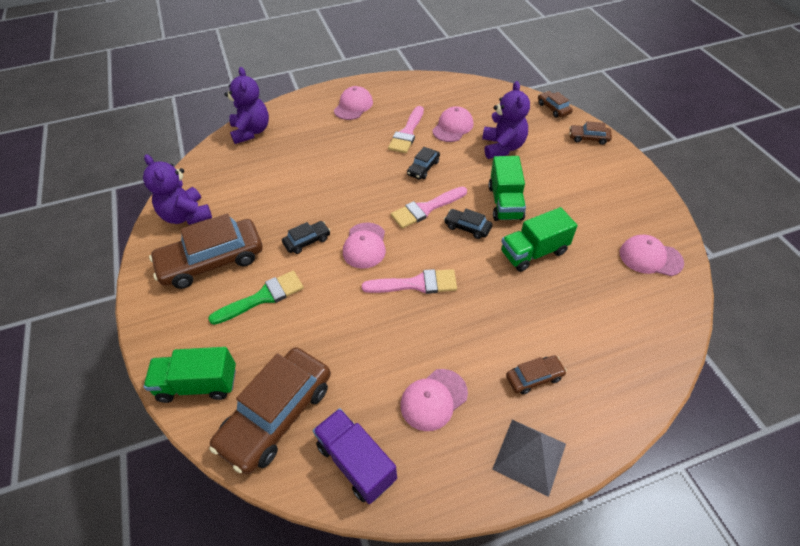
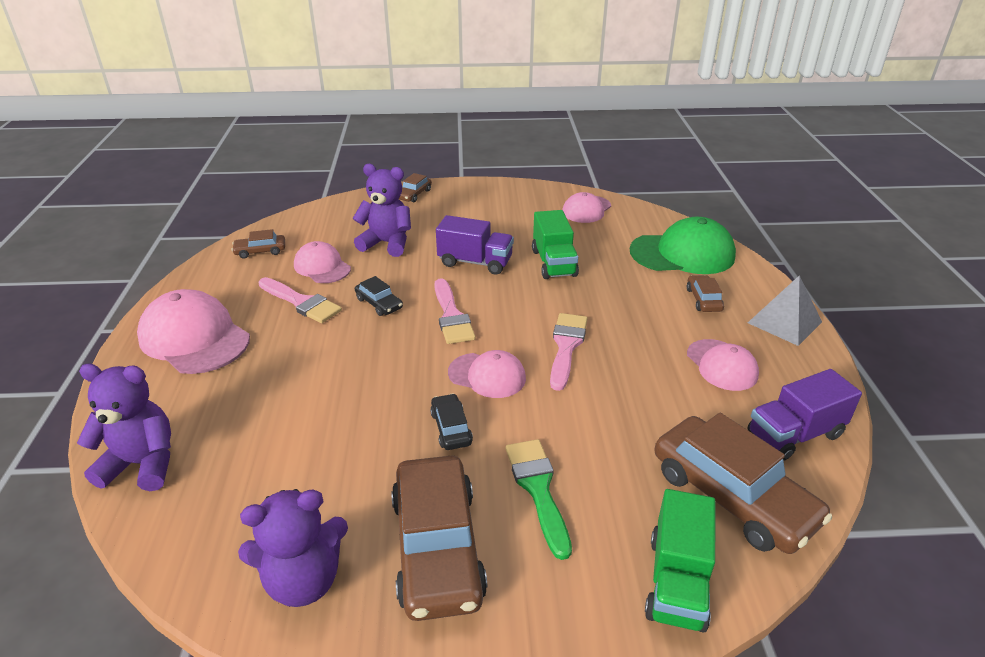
camera: 75 degrees left, 15 degrees down
pink cap [334,86,373,120] -> pink cap [137,289,250,374], size x1.65
black car [444,209,492,239] -> none
green truck [489,156,526,221] -> purple truck [436,215,514,275]
brown car [538,91,573,118] -> brown car moved to [232,229,285,259]
none -> green cap [630,217,736,274]

